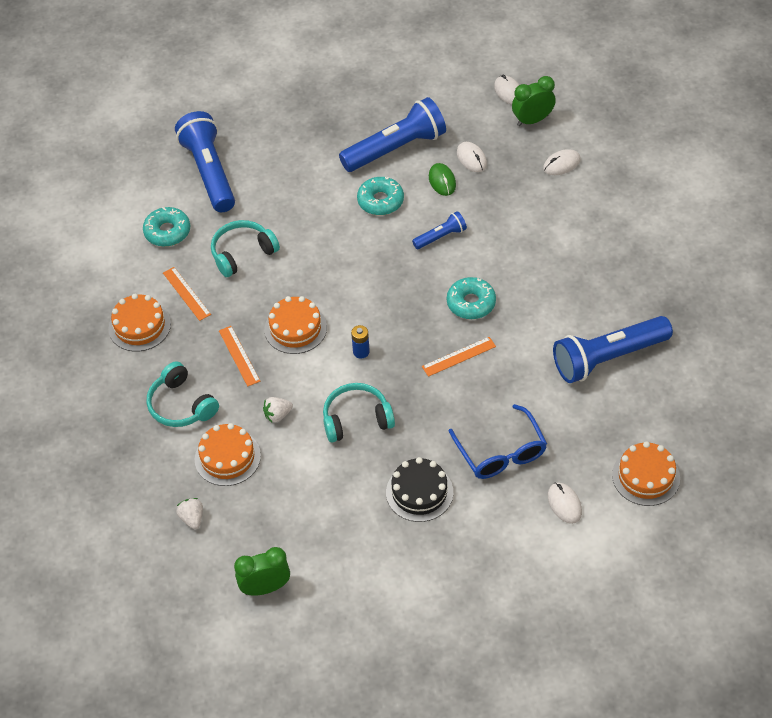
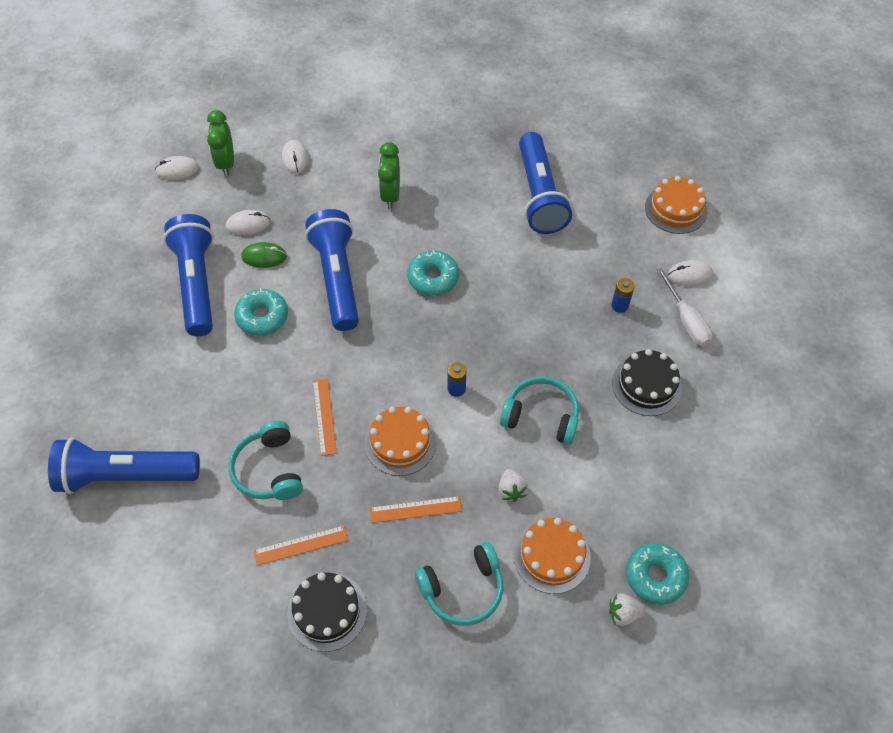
camera: 75 degrees left, 5 degrees up
orange cake [108,294,171,352] -> black cake [288,572,367,652]
turquoise donut [143,207,190,247] -> turquoise donut moved to [626,543,689,605]
green clock [234,547,290,596] -> green clock moved to [378,142,400,209]
turquoise headphones [323,383,395,442] -> turquoise headphones turned 105 degrees clockwise [500,376,579,445]
blue flashlight [412,211,467,249] -> blue flashlight [305,209,359,331], size x2.05
orange ruler [422,337,496,377] -> orange ruler moved to [313,378,337,456]
blue glasses [449,404,547,479] -> blue battery [611,278,635,313]
none -> white screwdriver [657,268,712,346]

